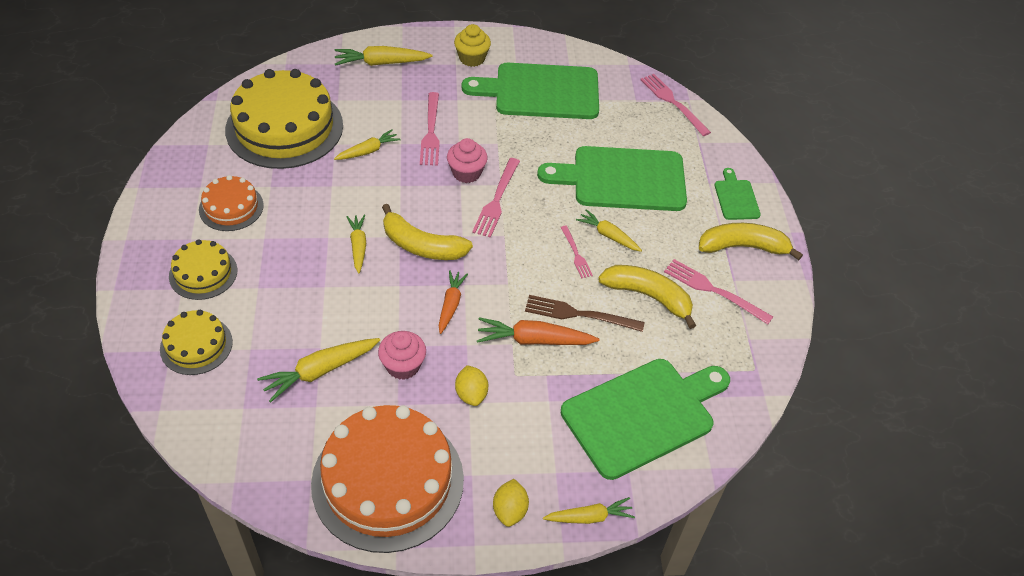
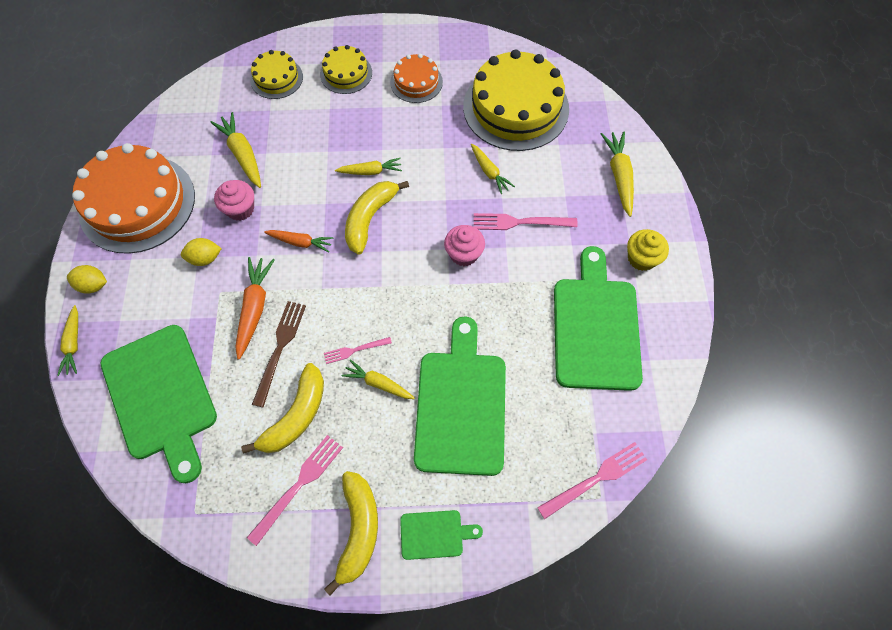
camera: 95 degrees right, 15 degrees up
pink fork [472,158,520,238] -> none
yellow carrot [576,209,642,252] -> yellow carrot turned 105 degrees counterclockwise [341,359,415,399]

